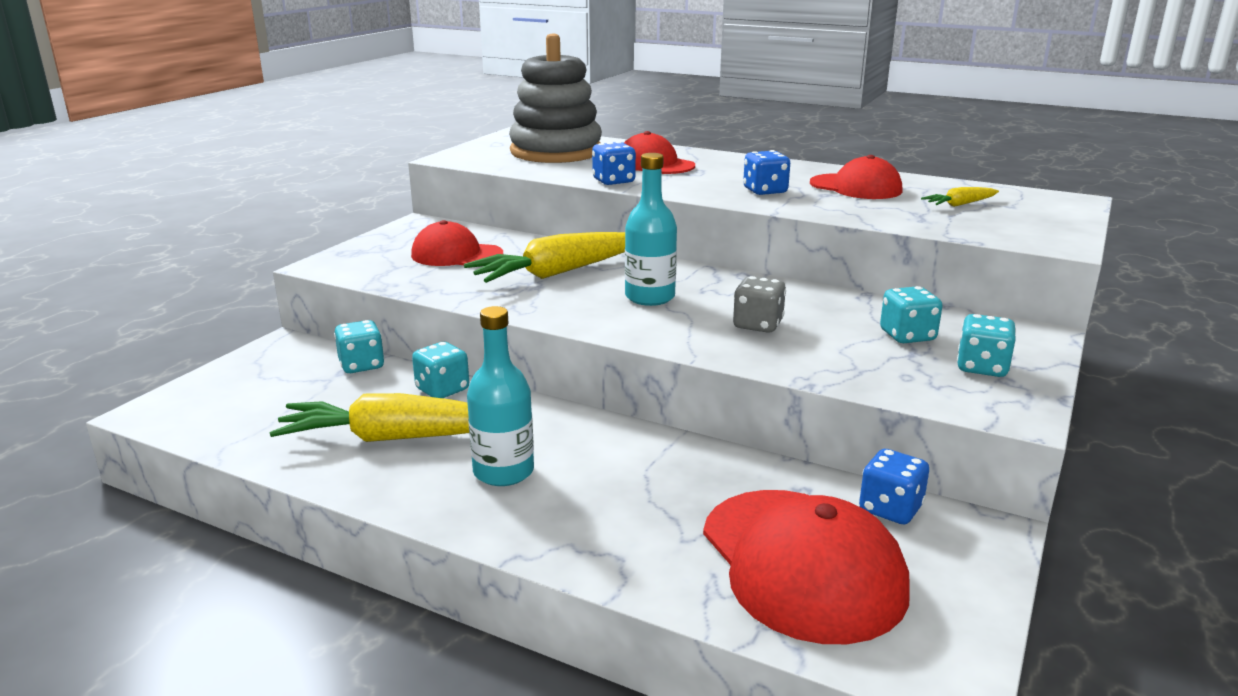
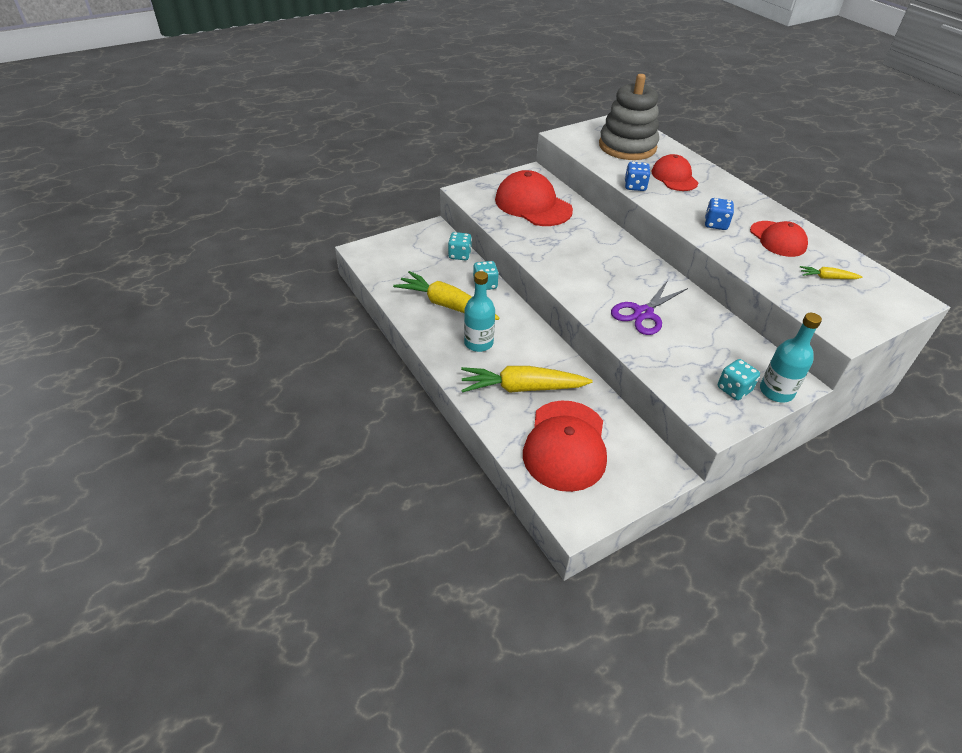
camera: 30 degrees right, 20 degrees up
red cap [411,220,503,266] -> red cap [495,170,573,226], size x1.59
yellow carrot [464,232,625,283] -> yellow carrot moved to [461,366,593,393]
turquoise bottle [625,153,677,306] -> turquoise bottle moved to [760,313,822,402]
grey dice [733,276,786,333] -> purple scissors [611,280,688,335]
blue dice [859,449,929,524] -> none
turquoise dice [880,286,942,343] -> none

